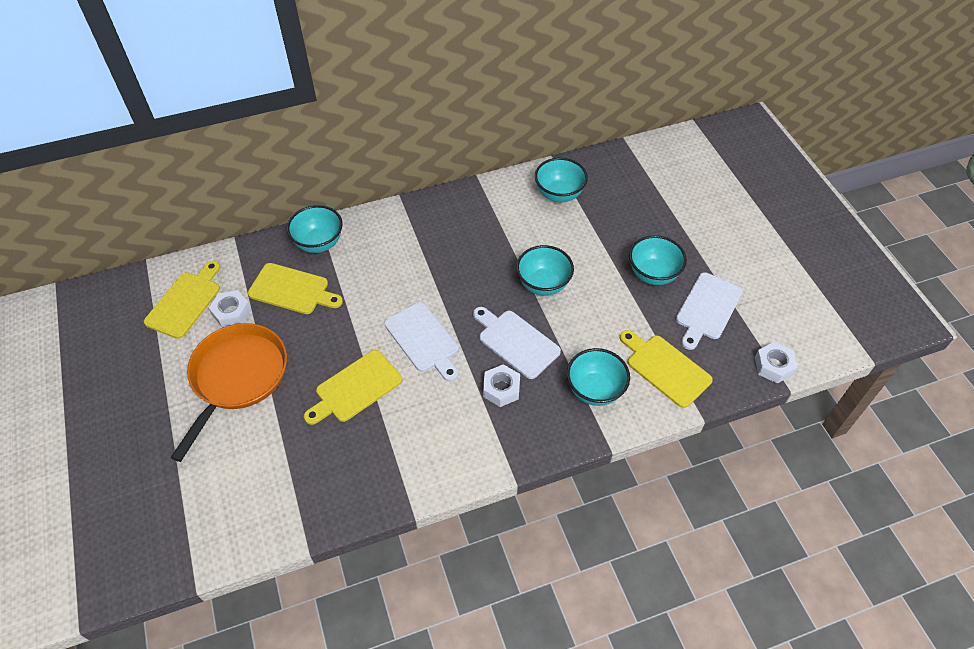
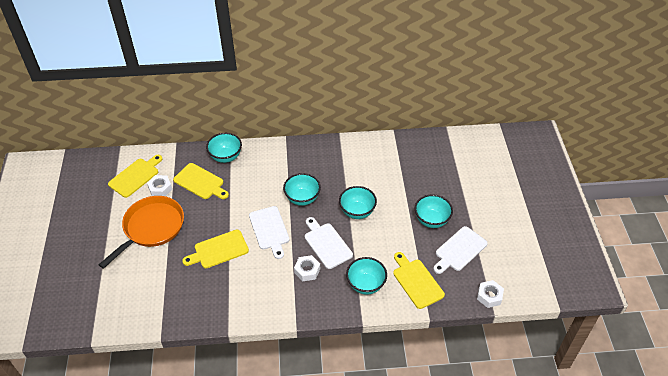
camera: 15 degrees right, 5 degrees down
turquoise bowl [535,158,588,202] -> turquoise bowl moved to [283,173,321,206]

